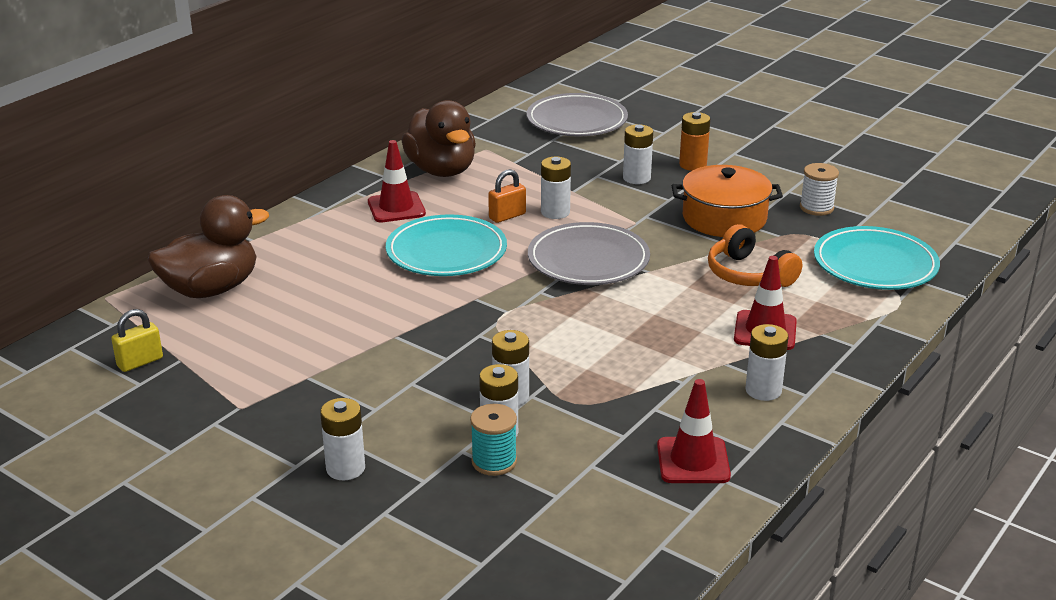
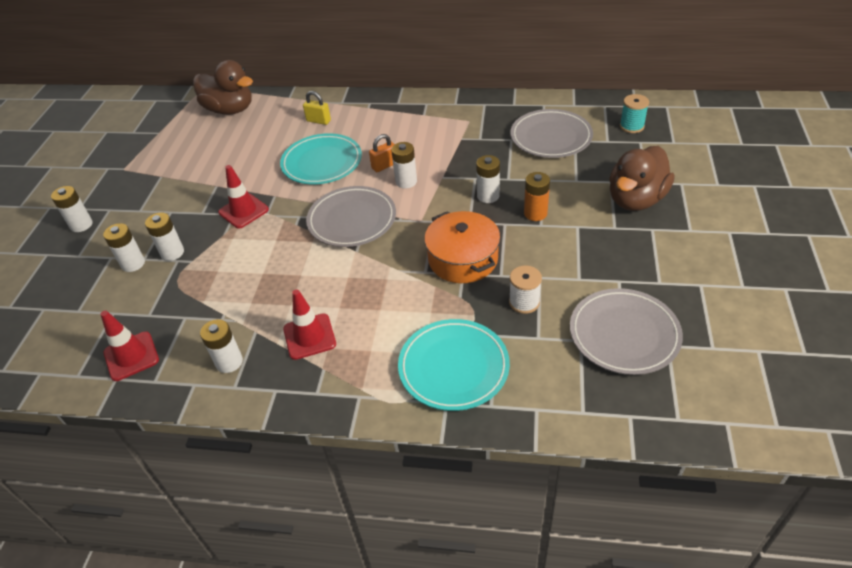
camera: 65 degrees right, 15 degrees up
yellow padlock [111,309,163,372] -> yellow padlock moved to [303,91,331,125]
red traffic cone [368,140,426,223] -> red traffic cone moved to [218,165,269,228]
brown duck [401,100,476,177] -> brown duck moved to [609,146,675,211]
turquoise spool [470,404,517,476] -> turquoise spool moved to [620,94,649,133]
orange padlock [488,169,526,223] -> orange padlock turned 60 degrees counterclockwise [369,134,395,172]
orange headphones [708,224,802,287] -> none
none -> grey plate [570,288,683,375]

